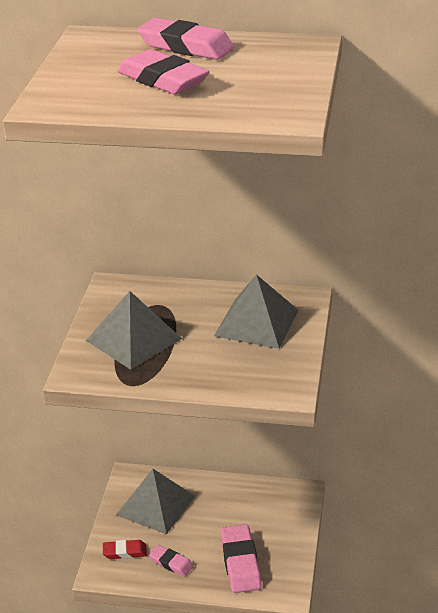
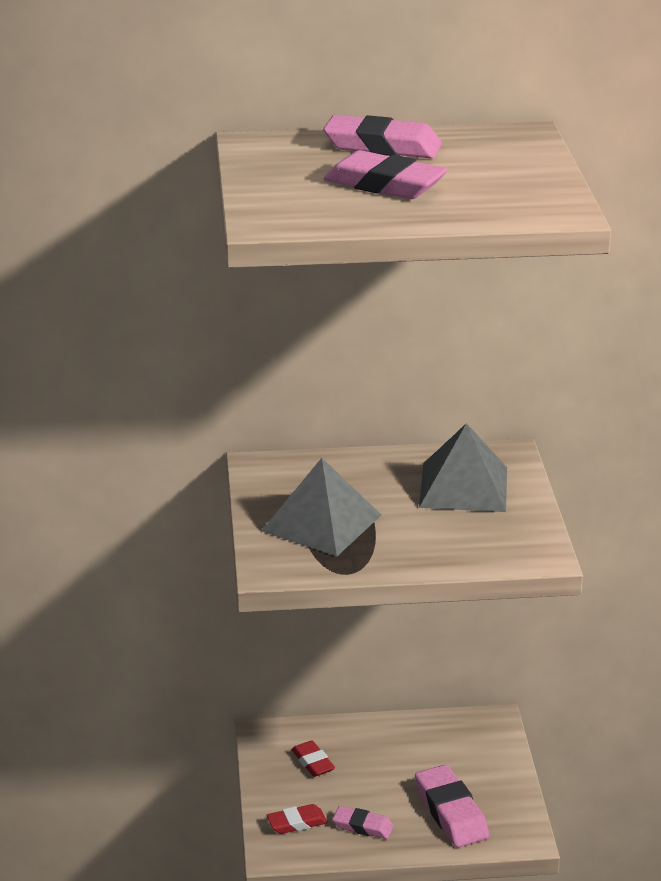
camera: 15 degrees left, 5 degrees down
grey pyramid [116,469,195,534] -> red eraser [291,740,335,777]

